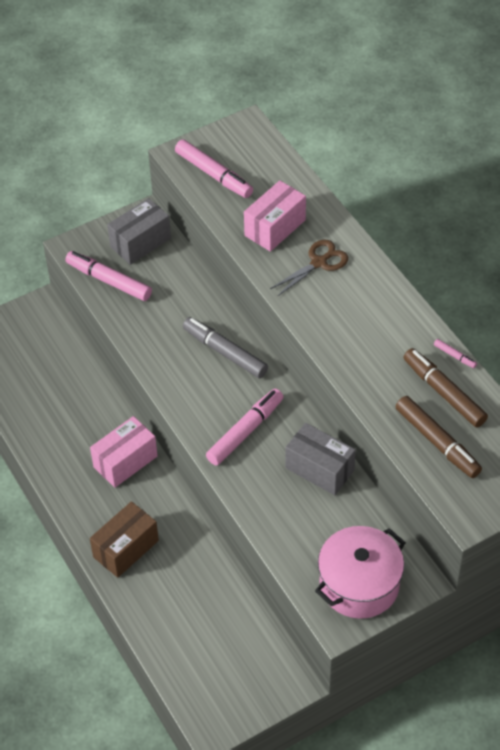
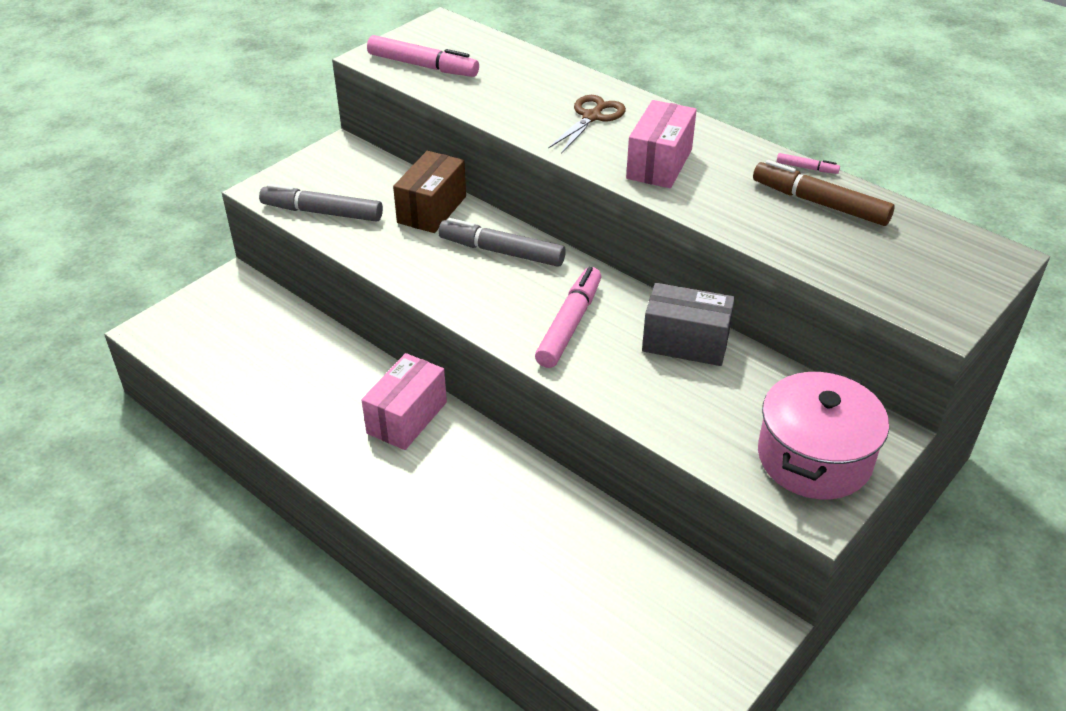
camera: 20 degrees left, 10 degrees down
pink marker [65,251,152,301] -> grey marker [259,184,383,222]
brown box [90,501,159,578] -> brown box moved to [393,151,466,233]
grey box [107,198,171,265] -> none
pink box [244,180,306,252] -> pink box moved to [626,100,697,188]
brown marker [395,396,482,478] -> none

